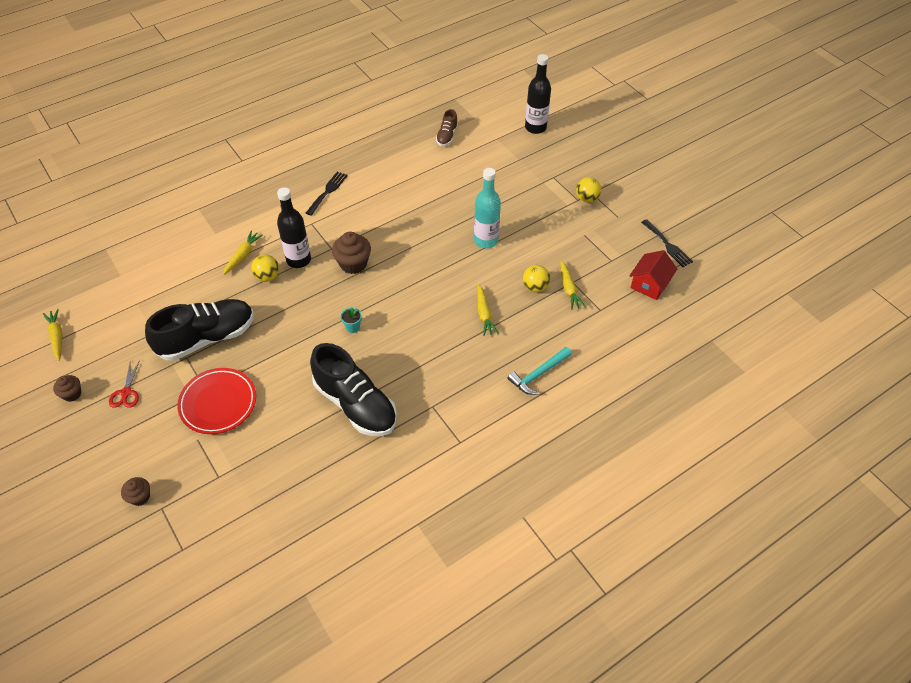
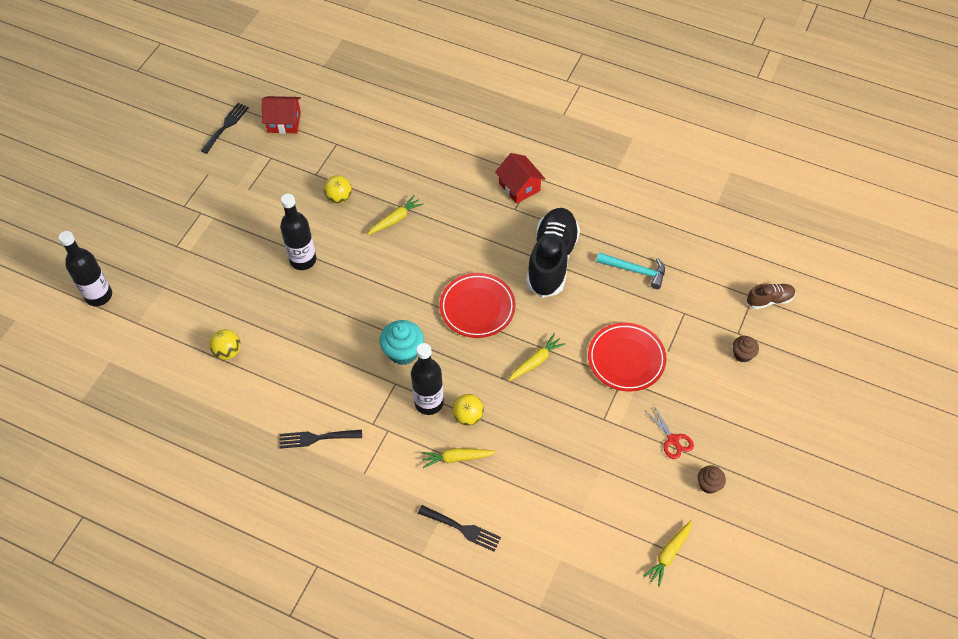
camera: 120 degrees left, 5 degrees up
red scissors [109,360,140,408] -> red scissors turned 90 degrees clockwise [646,406,694,459]
black shoe [145,299,254,361] -> none
brown cupcake [332,232,371,274] -> turquoise cupcake [380,320,424,365]
turquoise flower pot [341,307,362,333] -> red plate [440,273,516,338]
brown shoe [436,109,458,146] -> brown shoe moved to [747,283,795,309]
turquoise bottle [474,168,501,248] -> black bottle [280,194,316,270]
turquoise hammer [508,347,572,395] -> turquoise hammer moved to [596,252,665,289]
yellow carrot [560,260,586,310] -> yellow carrot moved to [508,334,565,381]
yellow ball [576,177,601,203] -> yellow ball moved to [210,329,241,360]
none -> black fork [418,505,501,551]
none -> red house [495,153,545,204]

